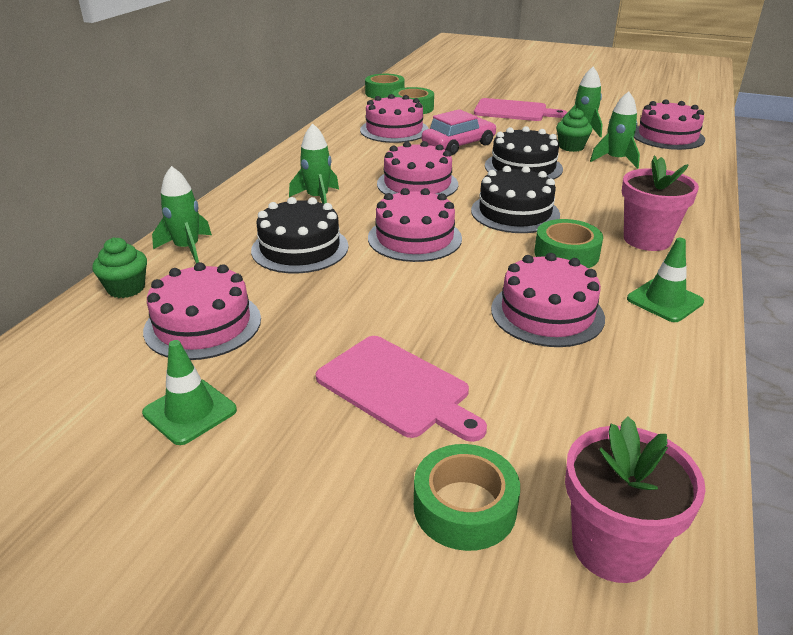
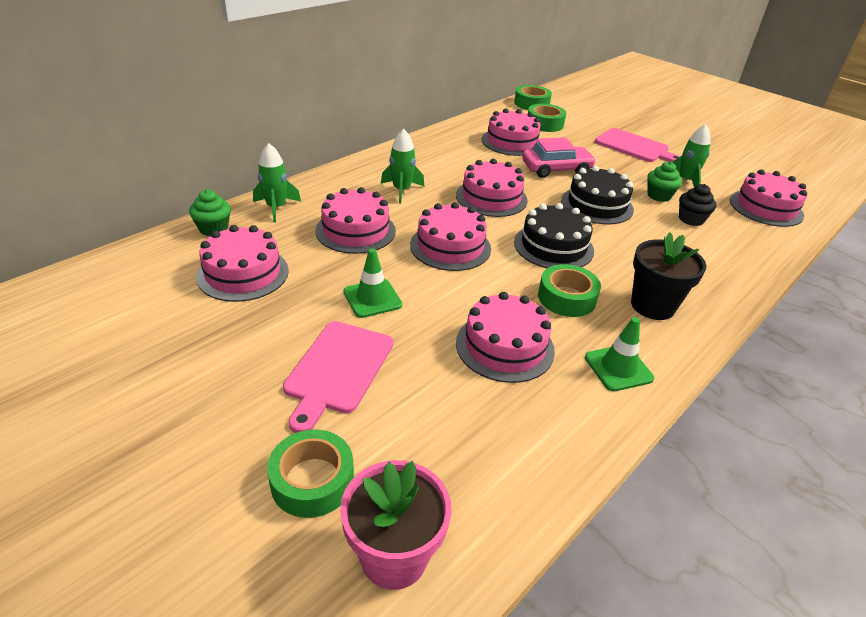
camera: 20 degrees right, 5 degrees up
green traffic cone [142,340,237,445] -> green traffic cone moved to [343,248,402,318]
black cake [251,197,349,273] -> pink cake [315,187,396,254]
pink cutting board [316,336,487,442] -> pink cutting board turned 45 degrees clockwise [283,321,393,433]
green rocket [590,91,640,169] -> black cupcake [679,184,717,226]
pink flower pot [622,155,699,251] -> black flower pot [631,232,706,320]

